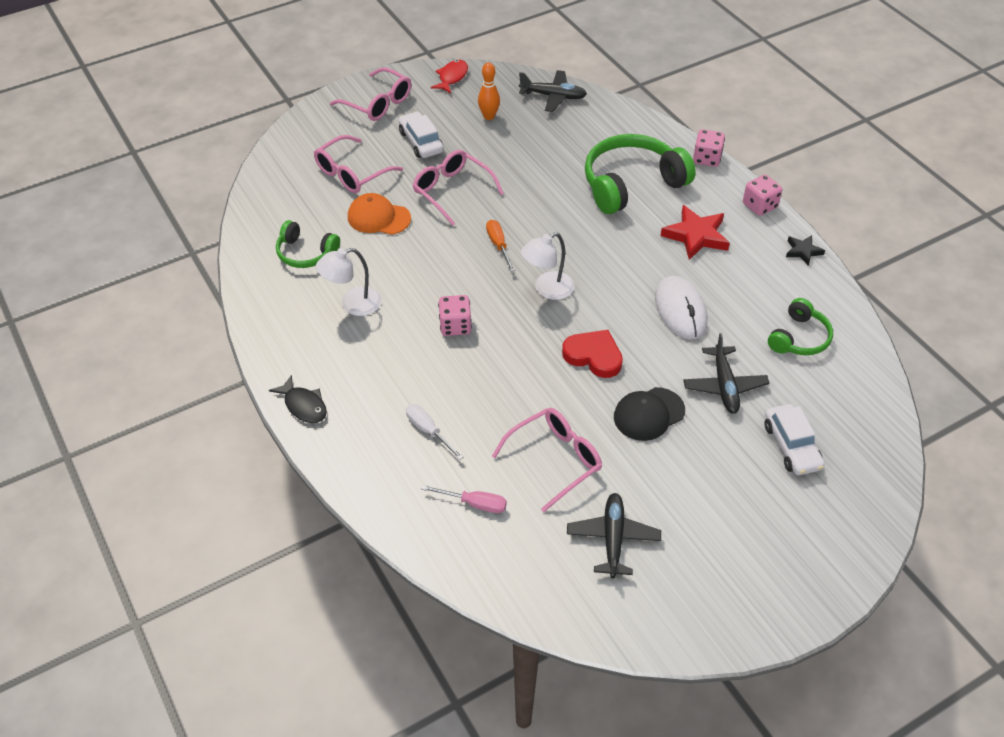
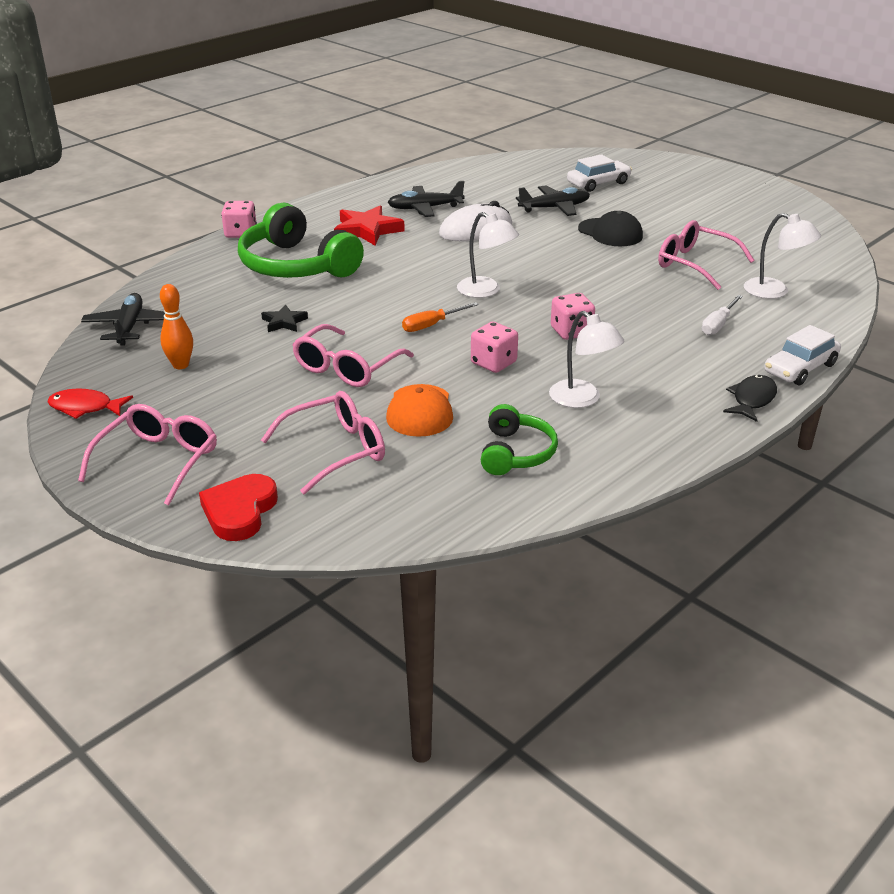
camera: 105 degrees left, 15 degrees down
pink glasses [314,135,403,193] -> pink glasses turned 60 degrees counterclockwise [261,391,385,494]
white car [399,111,444,158] -> white car moved to [764,325,841,385]
pink screwdriver [421,485,507,513] -> white lamp [744,213,821,299]
red heart [562,330,623,378] -> red heart moved to [199,474,278,541]
black plane [567,493,661,578] -> black plane moved to [387,181,465,217]
pink dice [743,175,782,216] -> pink dice moved to [471,322,518,373]
green headphones [768,298,833,355] -> none
black star [786,235,825,266] -> black star moved to [261,304,308,332]

